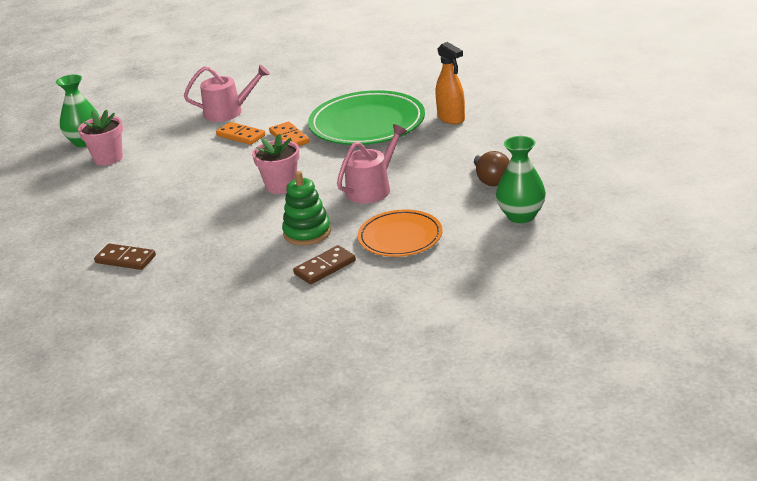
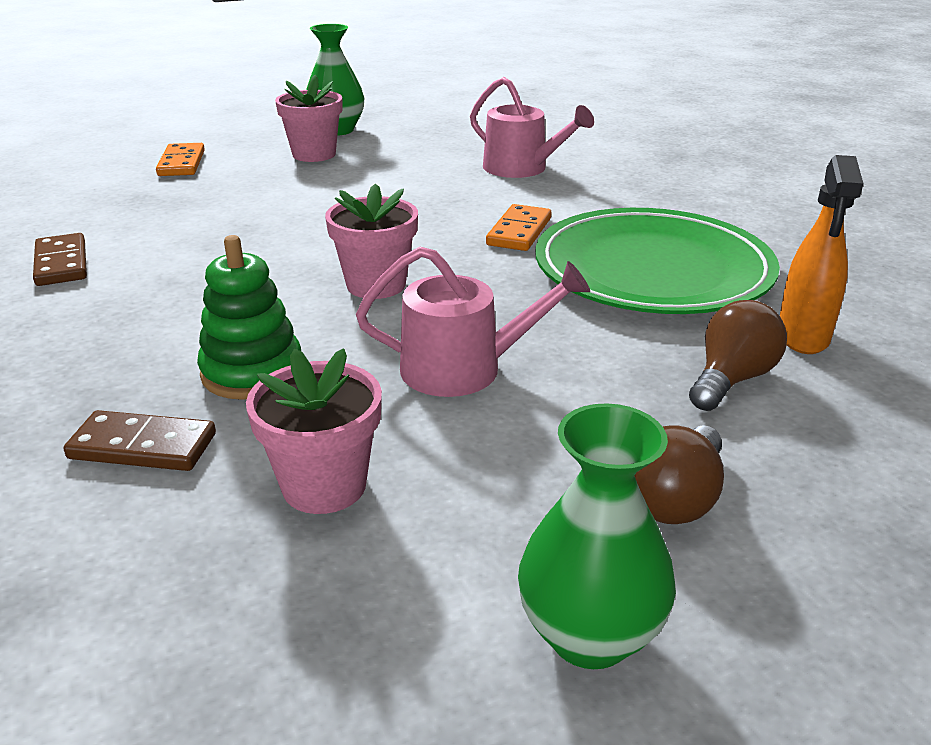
camera: 45 degrees right, 0 degrees up
orange domino [216,122,265,145] -> orange domino moved to [156,143,205,176]
orange plate [358,209,443,257] -> pink flower pot [246,348,382,514]
none -> brown light bulb [689,300,787,411]

